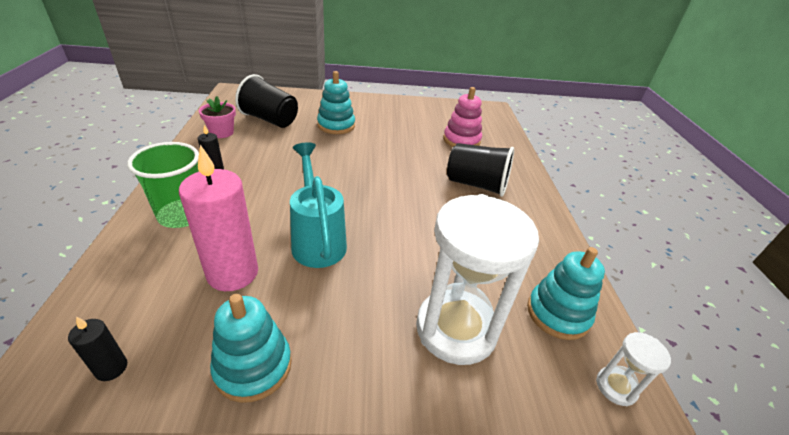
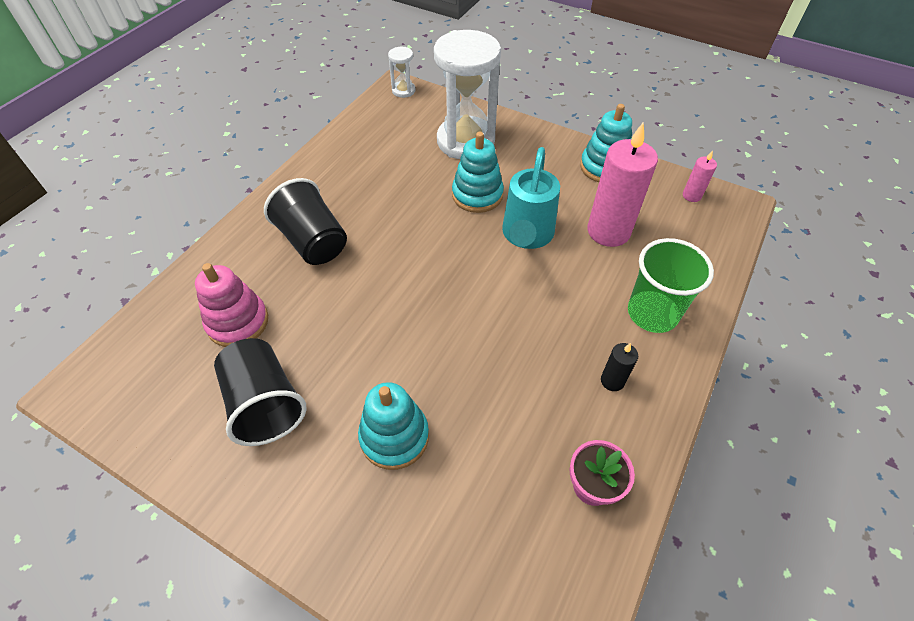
camera: 145 degrees left, 15 degrees up
black candle [68,317,127,381] -> pink candle [683,150,717,202]
black cup [235,74,298,128] -> black cup moved to [214,338,307,446]
turquoise stacking toy [527,247,605,340] -> turquoise stacking toy moved to [452,132,504,213]

